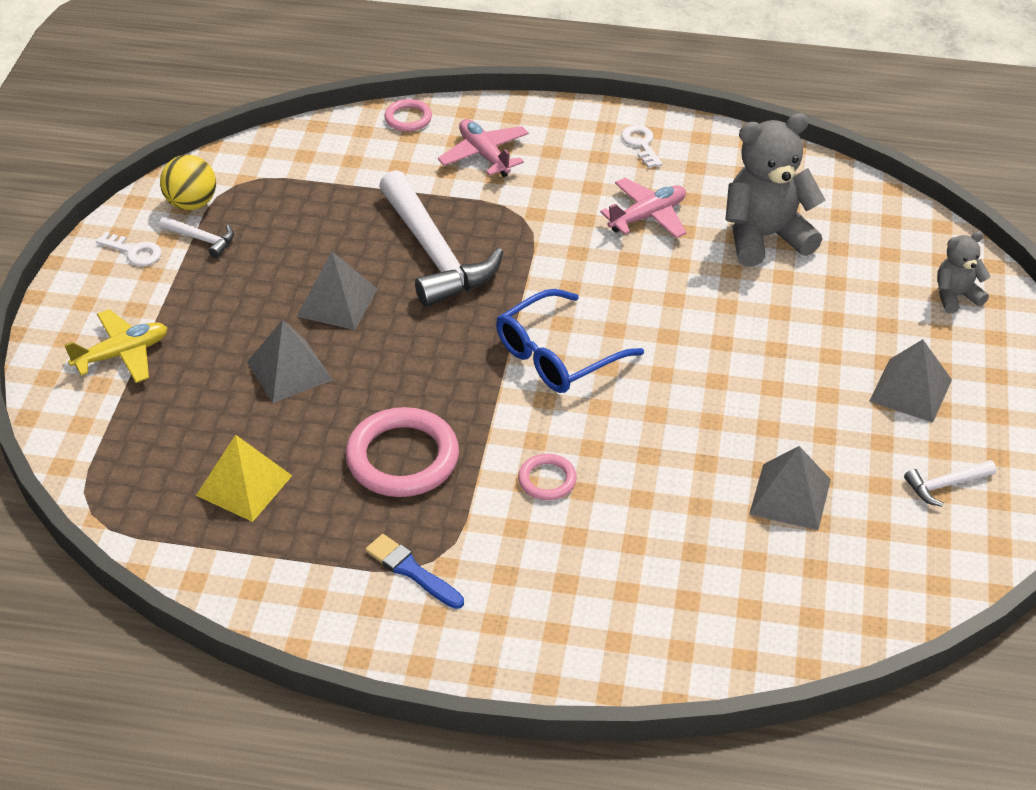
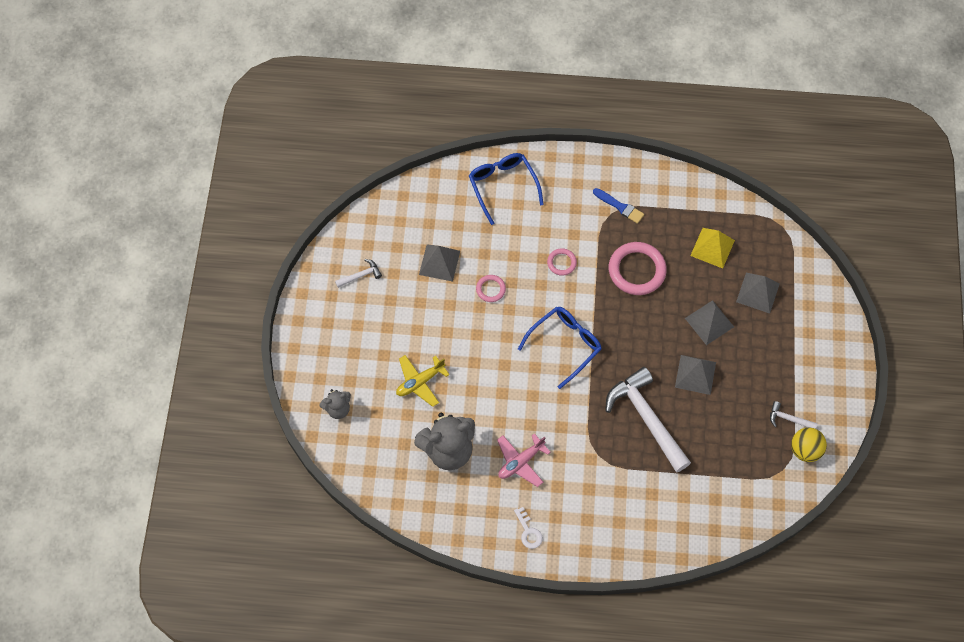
camera: 175 degrees right, 20 degrees up
yellow plane [64,309,168,383] -> yellow plane moved to [396,355,450,407]
white key [96,232,161,266] -> none
pink ring [385,99,432,132] -> pink ring moved to [476,275,506,302]
pink plane [438,119,529,177] -> none
grey pyramid [869,339,952,423] -> grey pyramid moved to [736,273,780,314]
none -> blue glasses [469,153,544,225]

